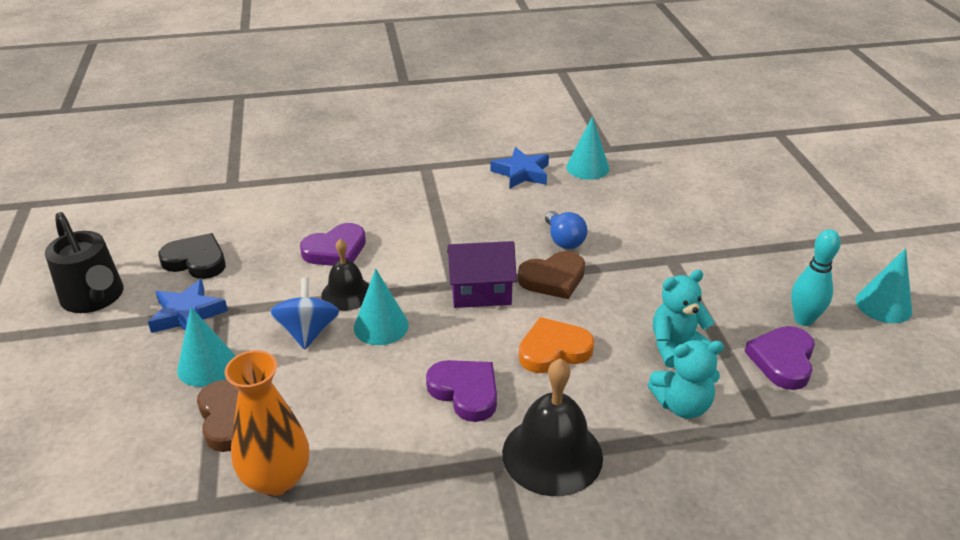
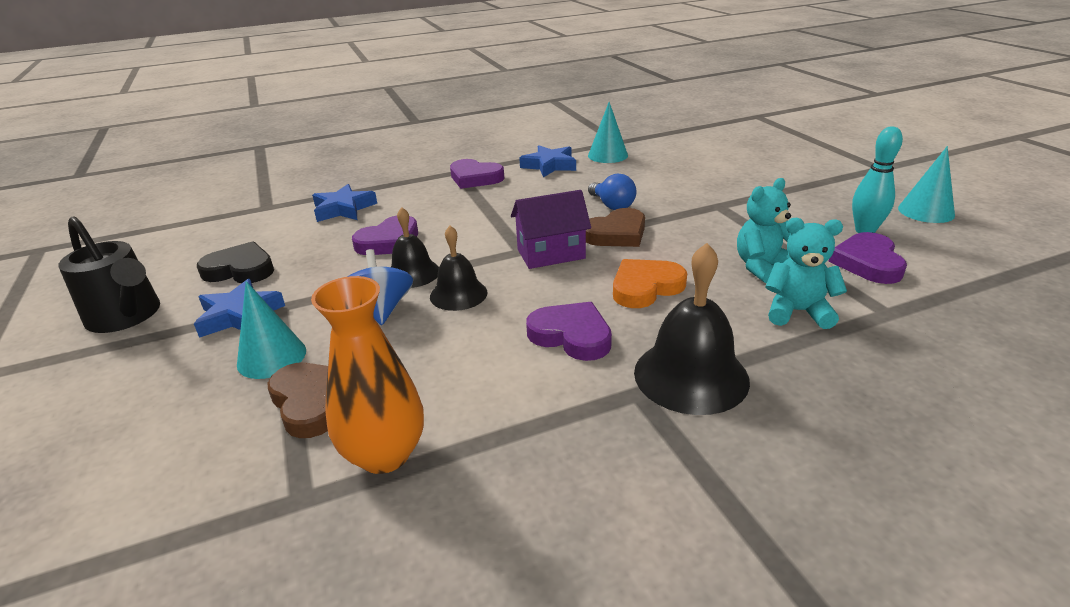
camera: 10 degrees left, 5 degrees down
turquoise cone [354,268,409,345] -> black bell [430,226,488,311]
turquoise teddy bear [647,340,724,418] -> turquoise teddy bear turned 150 degrees counterclockwise [765,218,847,329]
none -> blue star [312,184,377,222]
none -> purple heart [450,159,505,189]

